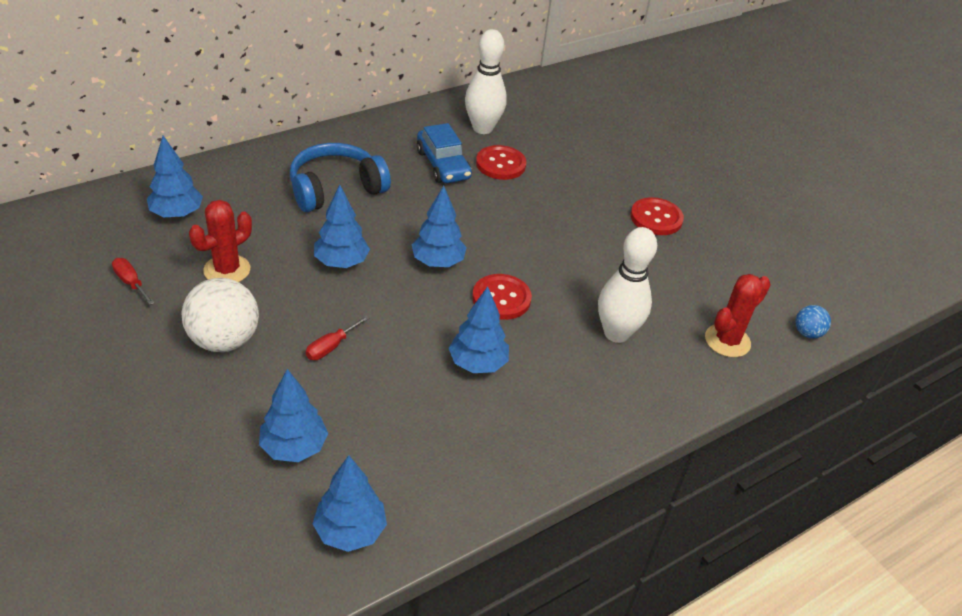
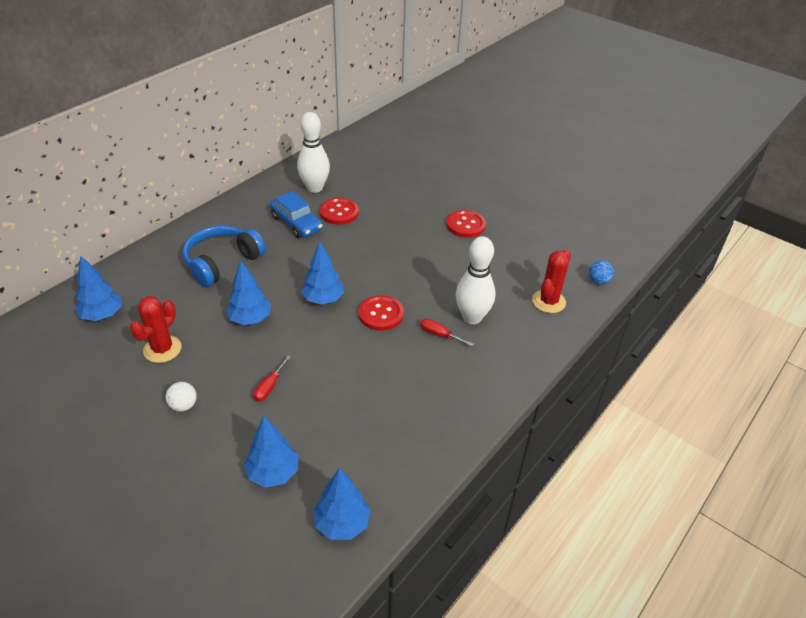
camera: 15 degrees left, 0 degrees up
red screwdriver [112,258,155,305] -> red screwdriver moved to [420,319,474,346]
white ball [181,278,259,352] -> white ball [166,382,197,412], size x0.50
blue tree [449,286,509,373] -> none

